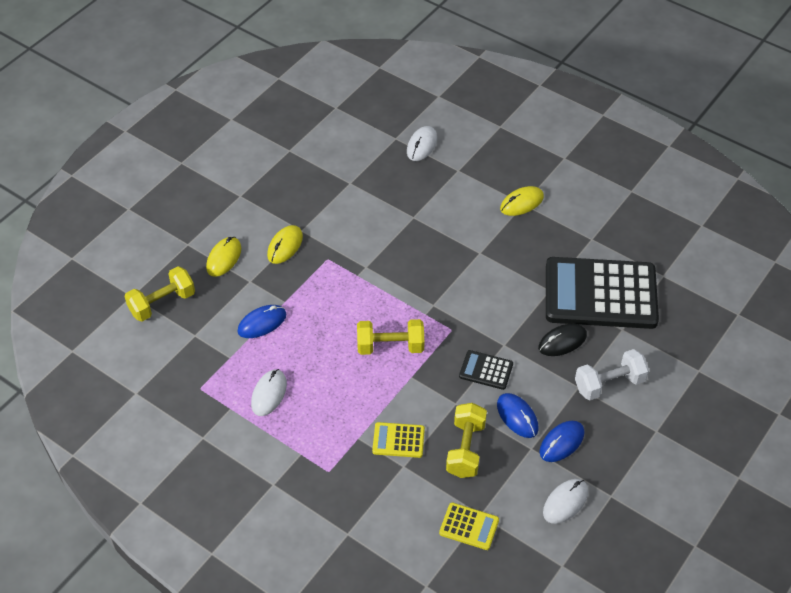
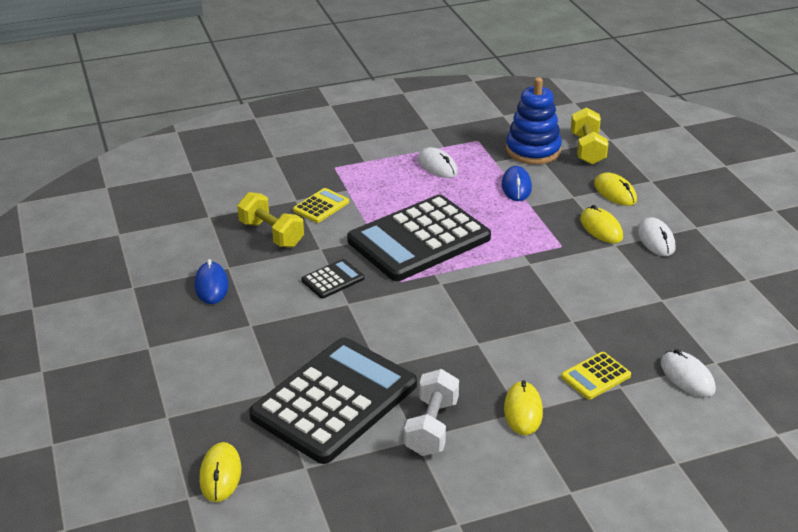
camera: 125 degrees right, 15 degrees down
yellow dumbbell [357,319,424,355] -> black calculator [347,195,491,281]
yellow calculator [439,503,499,550] -> yellow calculator moved to [561,352,631,400]
blue mouse [497,393,538,438] -> none
black mouse [538,324,587,356] -> none
white mouse [543,479,588,524] -> white mouse moved to [638,217,675,256]
white dumbbell [575,349,649,400] -> white dumbbell moved to [404,369,459,456]
none -> yellow mouse [199,442,241,502]
none -> blue stacking toy [506,77,562,165]

